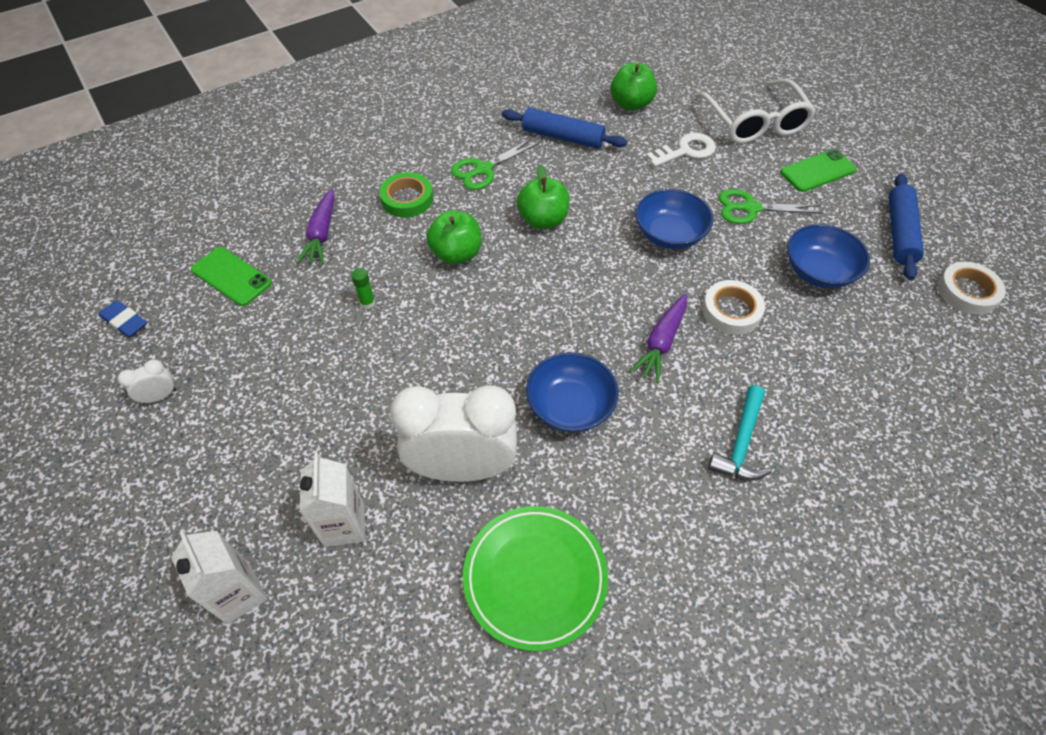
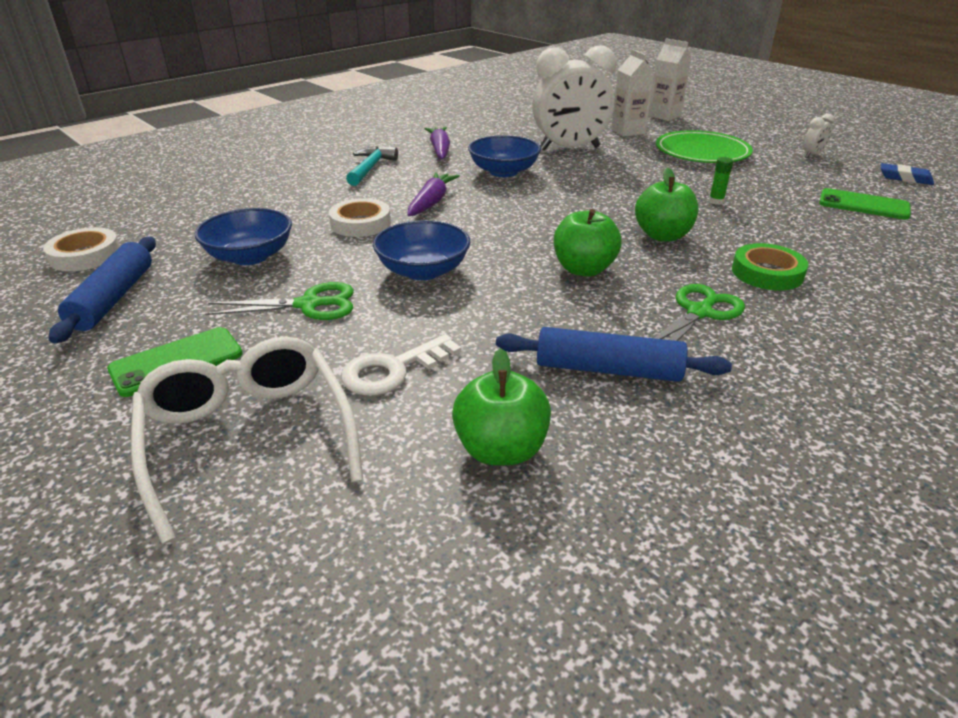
camera: 170 degrees right, 20 degrees down
purple carrot [296,189,335,265] -> purple carrot moved to [424,127,450,159]
green plate [463,506,608,651] -> green plate moved to [656,130,753,163]

